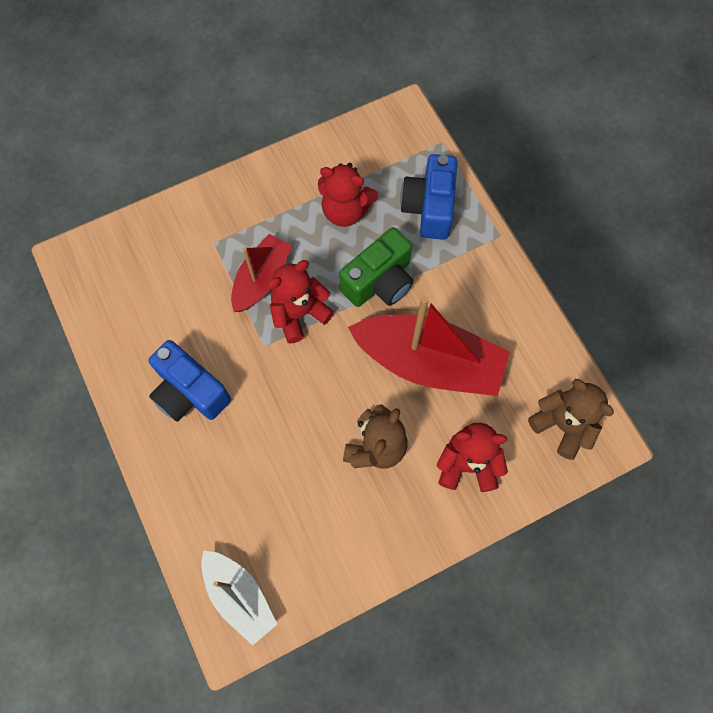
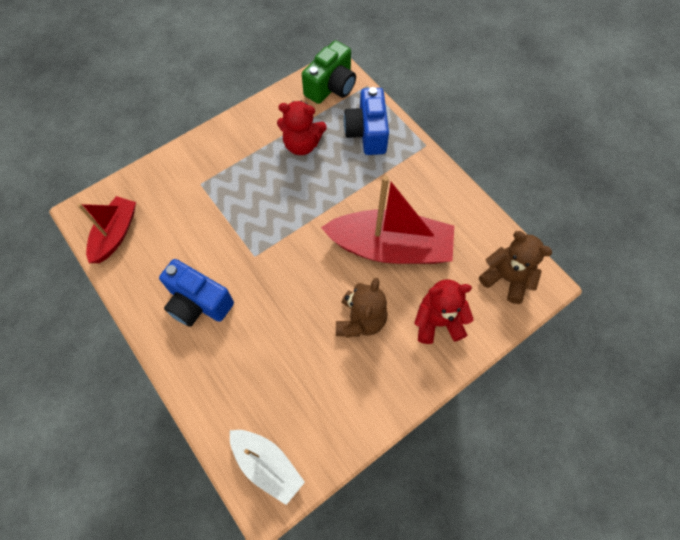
camera: 10 degrees left, 5 degrees down
red boat [231,234,292,312] -> red boat moved to [78,196,136,263]
red teddy bear [268,260,334,343] -> none
green camera [339,227,414,307] -> green camera moved to [302,40,356,104]

